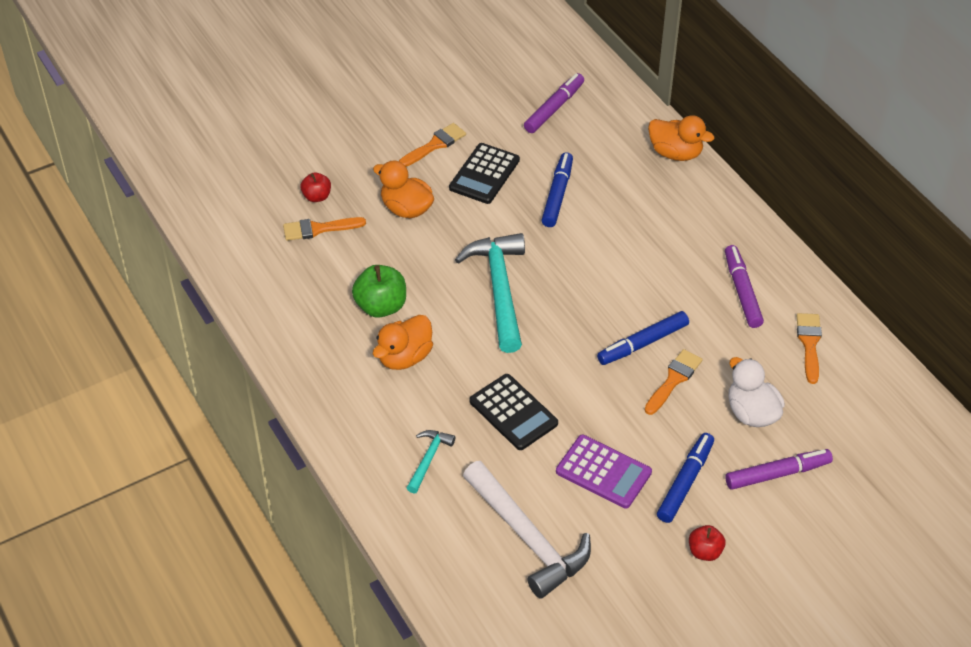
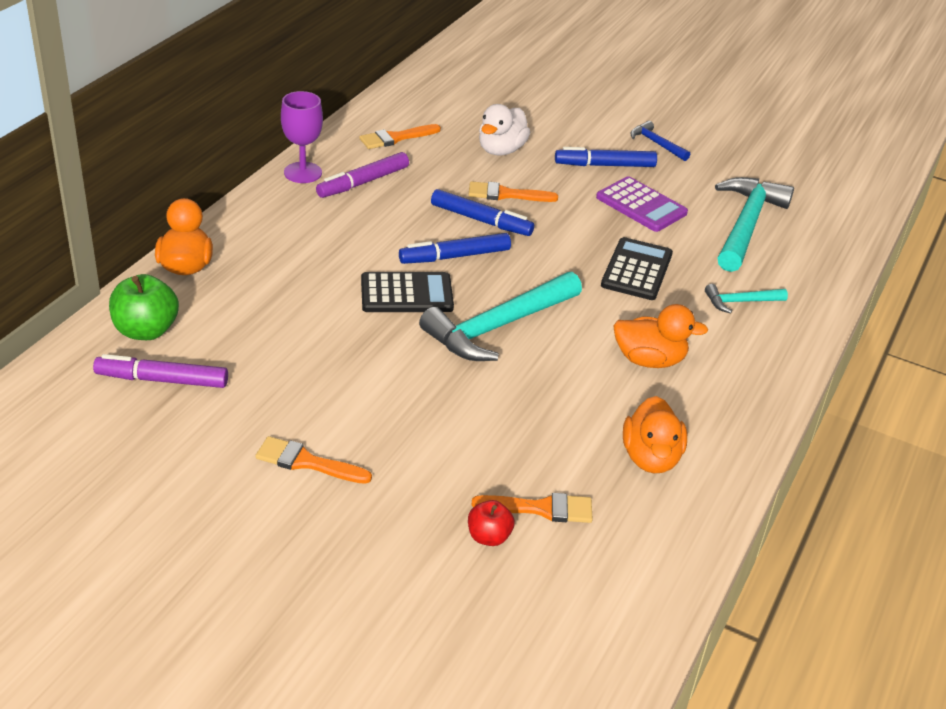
camera: 125 degrees left, 10 degrees down
orange brush [283,217,366,241] -> orange brush turned 45 degrees counterclockwise [472,493,593,523]
green apple [352,265,406,318] -> green apple moved to [109,274,179,340]
orange duck [373,160,434,218] -> orange duck moved to [623,396,687,473]
black calculator [449,143,520,204] -> black calculator moved to [361,272,454,312]
white hammer [463,461,591,599] -> turquoise hammer [715,177,794,272]
blue marker [541,152,573,227] -> blue marker moved to [399,233,511,264]
purple calculator [556,435,652,508] -> purple calculator turned 135 degrees clockwise [596,176,688,232]
red apple [689,525,726,561] -> blue hammer [630,121,690,161]
purple marker [725,449,833,490] -> none
none -> purple goblet [281,91,323,183]

